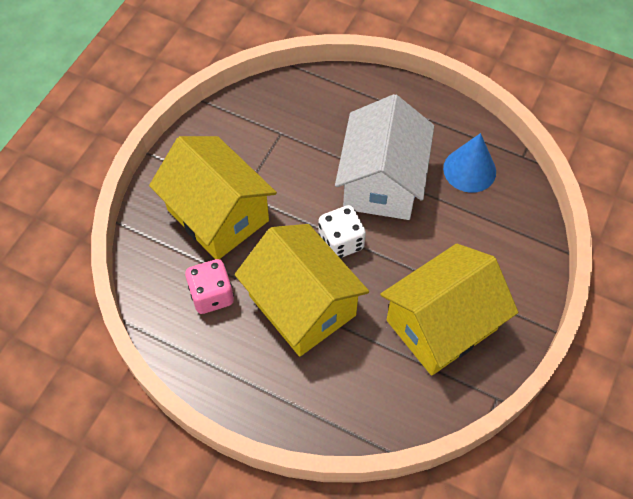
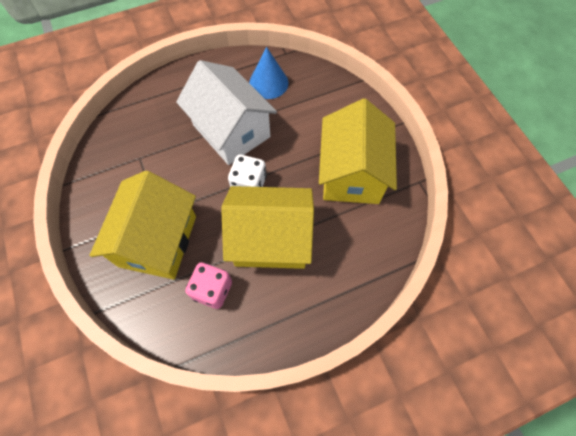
camera: 50 degrees left, 5 degrees up
yellow house [149,136,277,259] -> yellow house turned 75 degrees counterclockwise [89,171,196,280]

